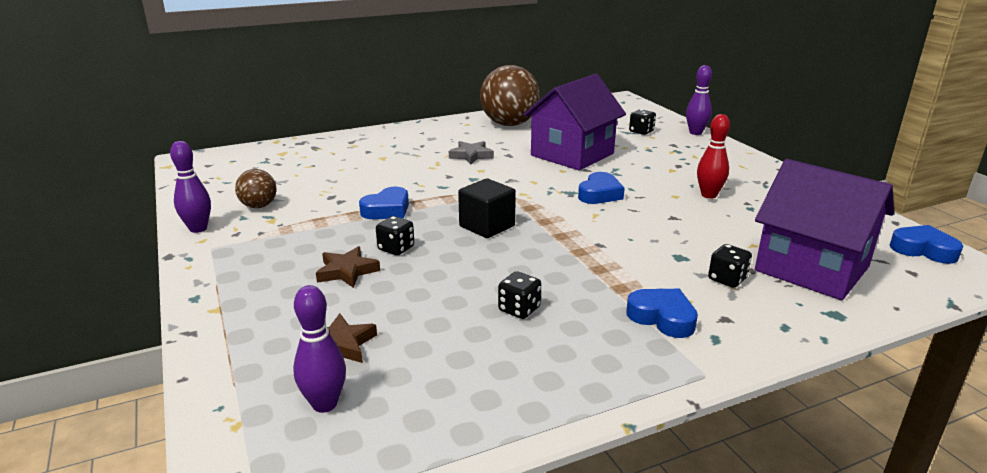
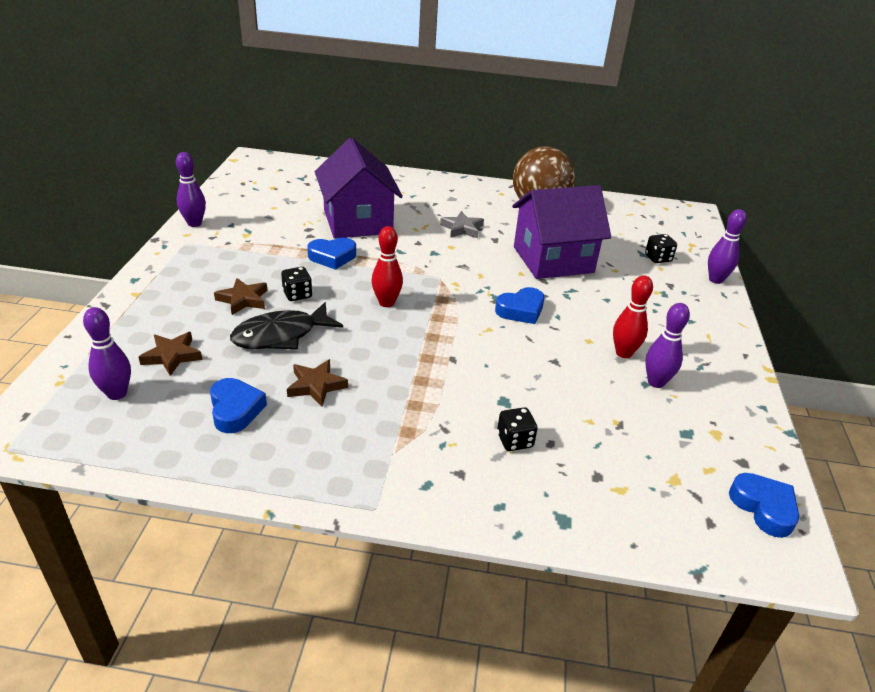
camera: 30 degrees right, 10 degrees up
brown ball [235,169,277,208] -> none
black cube [458,179,516,238] -> red bowling pin [372,226,403,307]
black dice [498,271,541,319] -> brown star [287,359,348,407]
blue heart [626,289,698,338] -> blue heart moved to [210,378,267,433]
purple house [755,159,894,300] -> purple house moved to [315,138,403,239]
none -> black fish [230,302,343,349]
none -> purple bowling pin [645,303,690,388]

